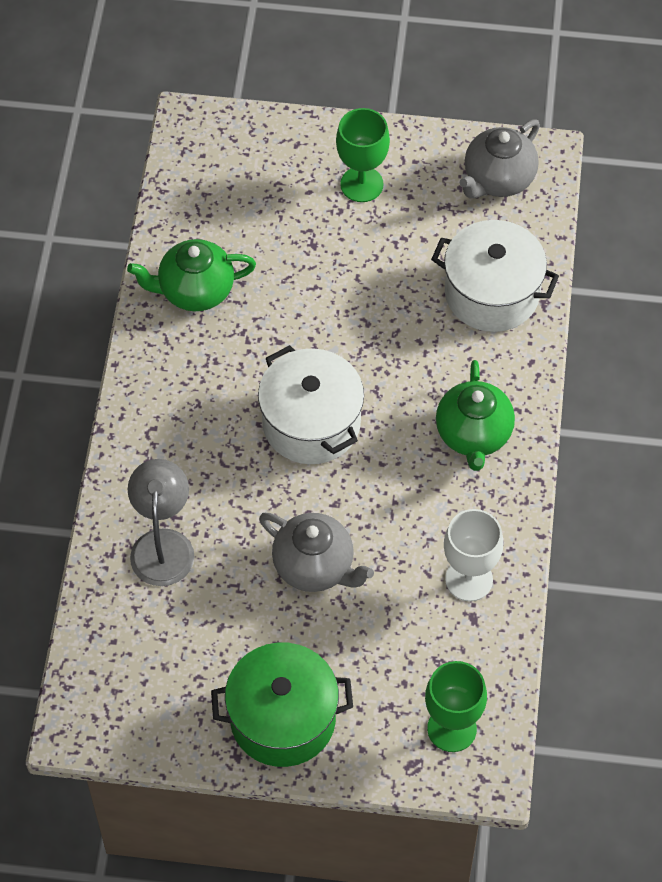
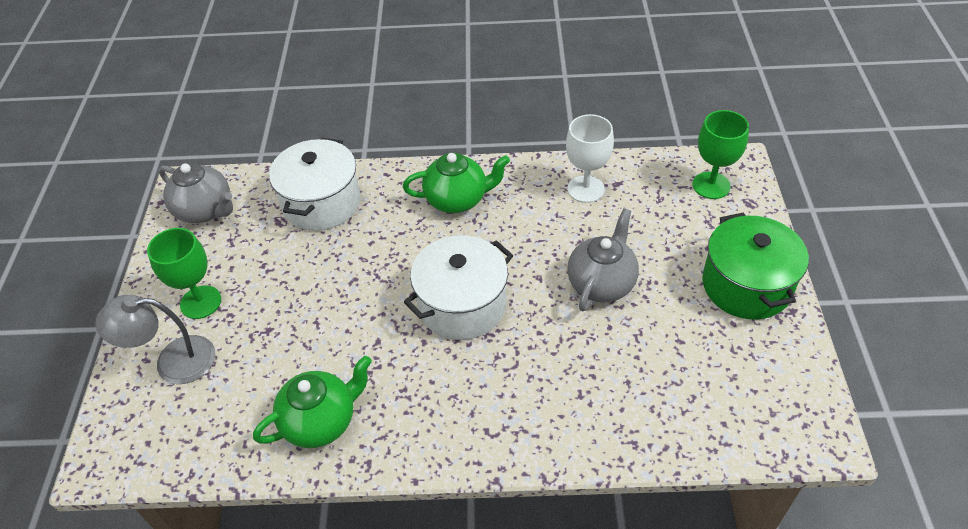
camera: 95 degrees left, 10 degrees down
green teapot [127,239,256,311] -> green teapot turned 105 degrees counterclockwise [253,356,372,448]
grey lamp [128,459,194,586] -> grey lamp moved to [95,295,215,384]

